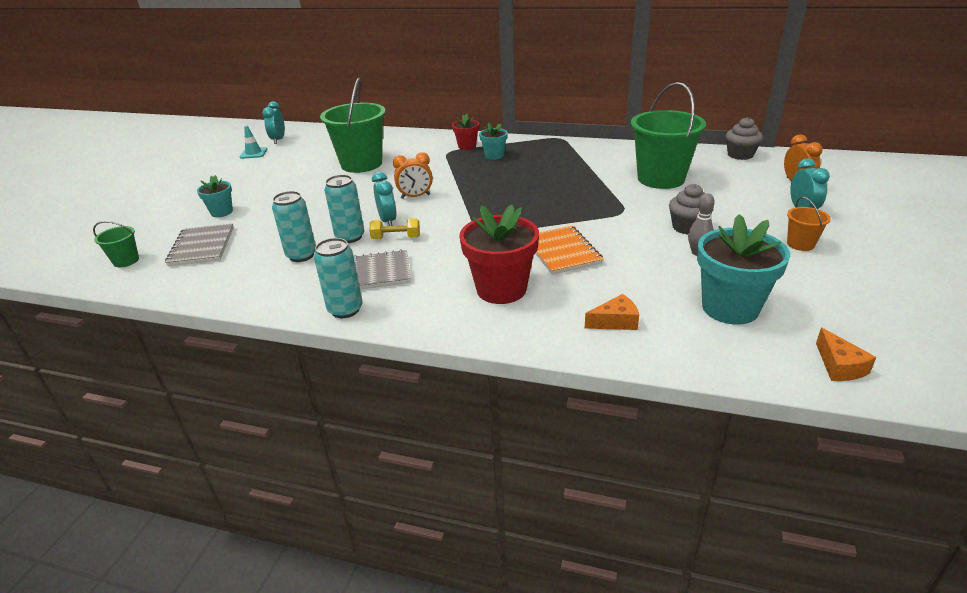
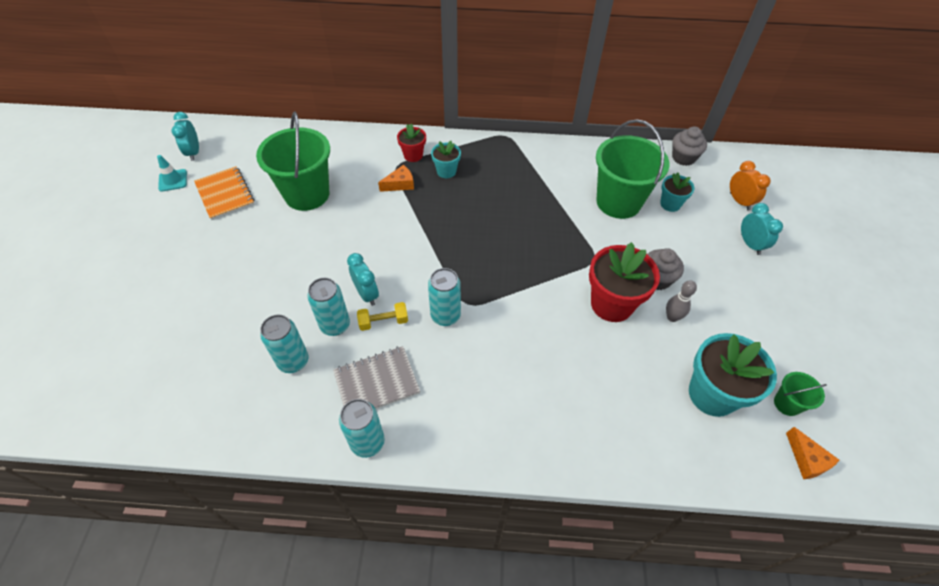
camera: 15 degrees left, 20 degrees up
green bucket [93,221,139,267] -> green bucket moved to [774,372,827,416]
grey notebook [165,223,234,266] -> none
turquoise flower pot [197,175,233,217] -> turquoise flower pot moved to [660,172,695,212]
orange clock [393,152,433,199] -> none
red flower pot [459,205,539,304] -> red flower pot moved to [589,242,660,322]
orange notebook [535,226,604,275] -> orange notebook moved to [194,166,254,220]
orange cheese [585,294,639,330] -> orange cheese moved to [378,165,414,192]
orange bucket [787,197,831,251] -> none
none -> turquoise can [428,268,461,326]

